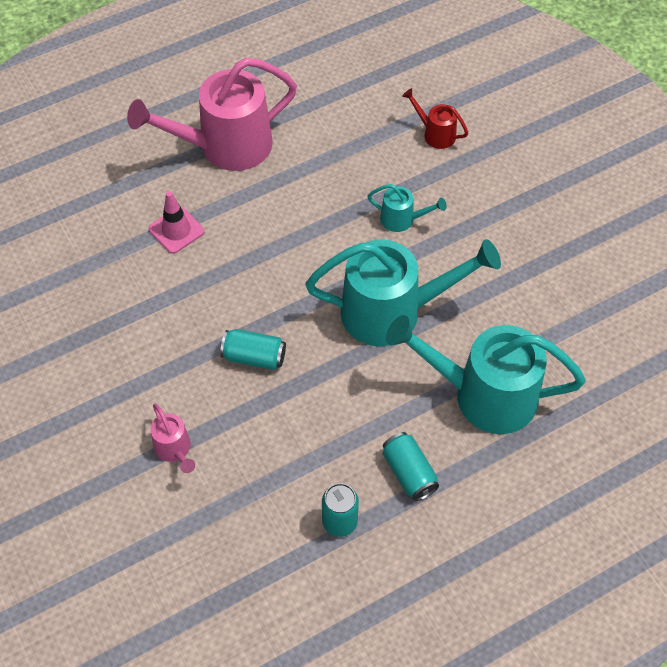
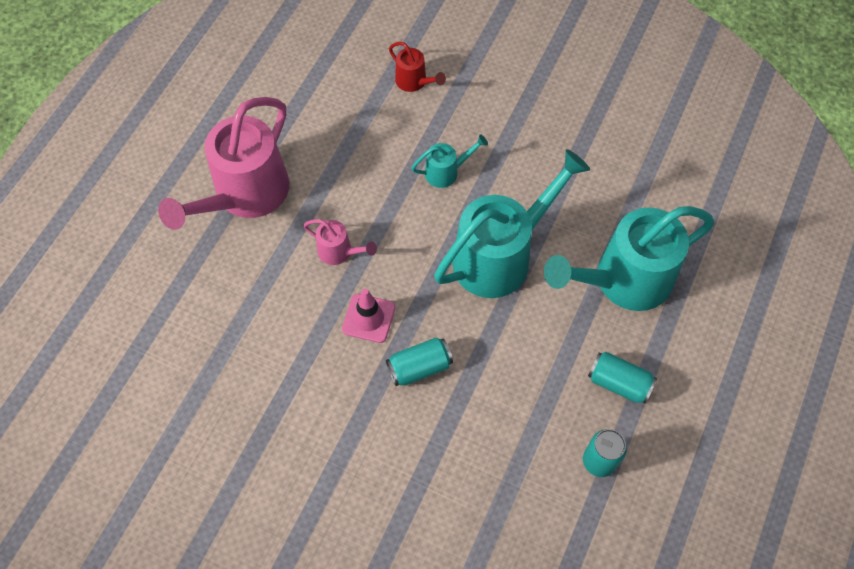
camera: 35 degrees left, 5 degrees up
pink traffic cone [149,191,204,254] -> pink traffic cone moved to [342,289,395,343]
pink watering can [151,404,195,473] -> pink watering can moved to [303,219,377,265]
red watering can [402,88,468,149] -> red watering can turned 135 degrees counterclockwise [389,42,446,92]

